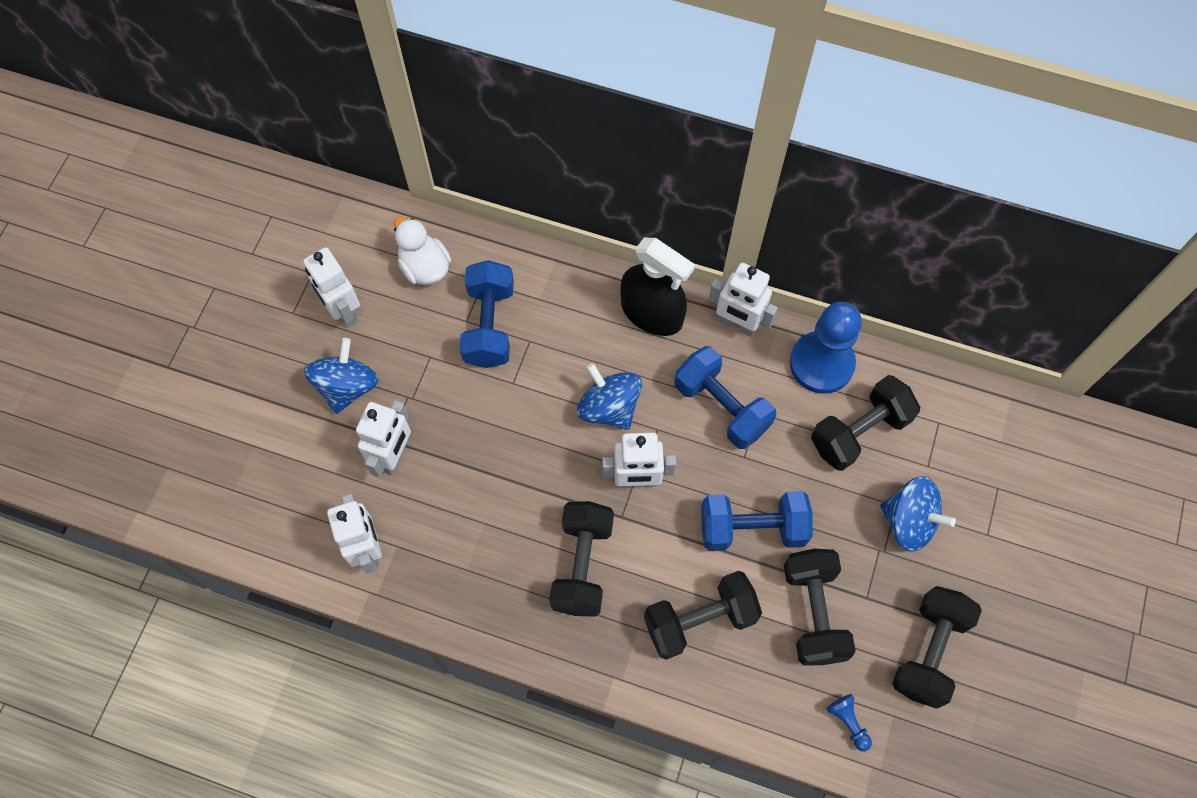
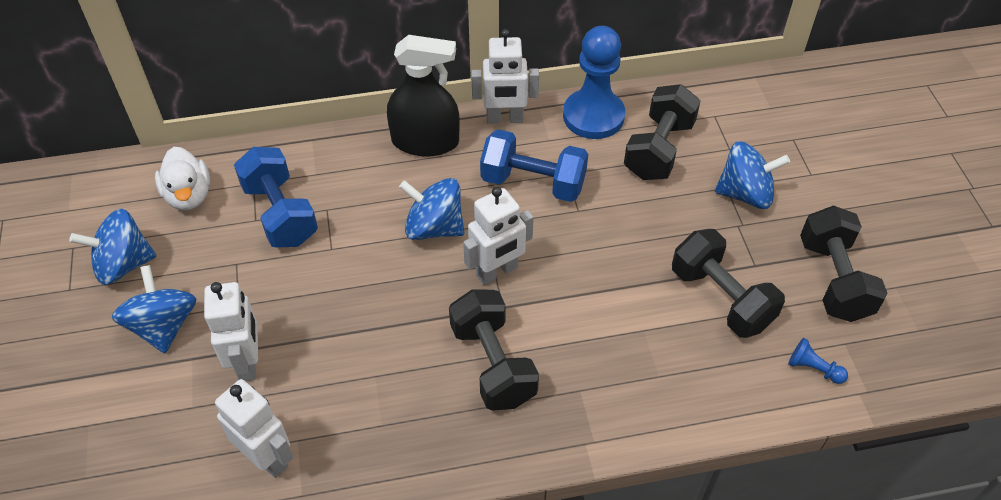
camera: 30 degrees left, 15 degrees down
white robot [303,247,360,327] -> blue spinning top [69,209,156,285]
white duck [394,216,451,285] -> white duck turned 135 degrees counterclockwise [155,147,210,210]
black dumbbell [644,571,762,660] -> none
blue dumbbell [701,491,813,551] -> none

